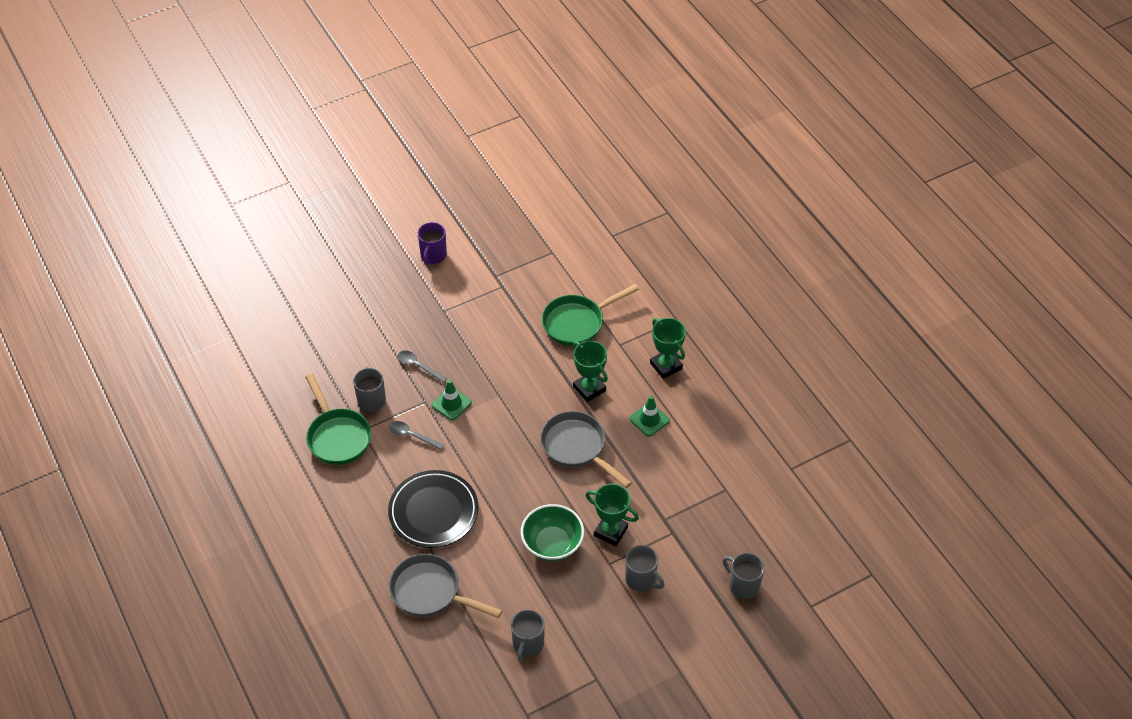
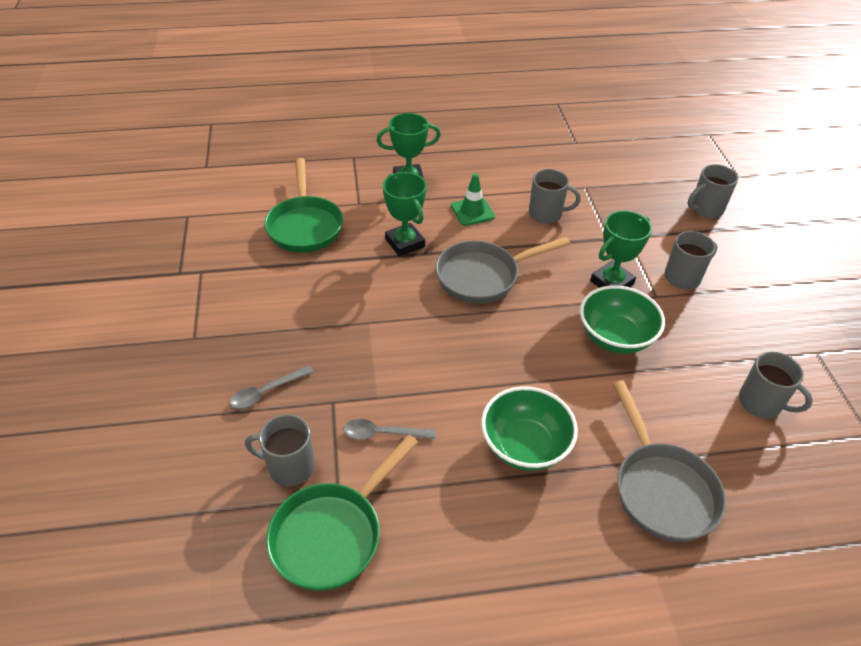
camera: 70 degrees left, 5 degrees down
green pan [305,373,371,465] -> green pan turned 135 degrees clockwise [266,435,418,591]
black plate [388,470,479,548] -> green bowl [481,386,578,471]
grey spoon [389,421,444,450] -> grey spoon turned 45 degrees clockwise [343,419,436,440]
grey pan [389,554,502,618] -> grey pan turned 60 degrees counterclockwise [613,380,726,542]
purple mug [418,222,447,265] -> none
green traffic cone [432,380,472,420] -> none
green trophy [573,341,608,402] -> green trophy turned 75 degrees clockwise [383,172,427,256]
none -> grey mug [529,169,581,224]

